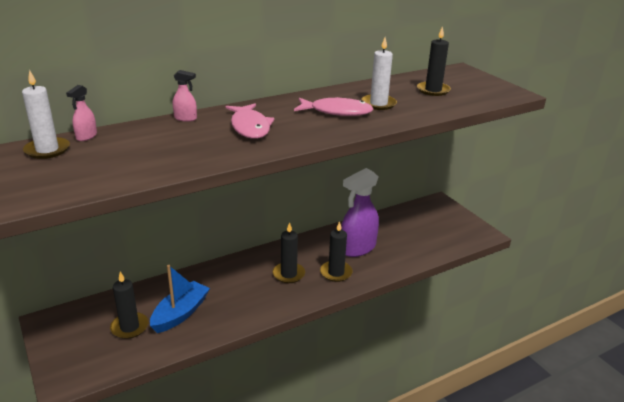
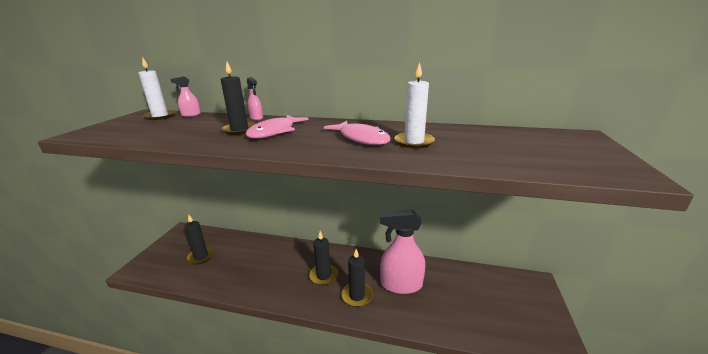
camera: 45 degrees right, 5 degrees down
blue boat [150,265,210,333] -> none
purple spray bottle [341,168,379,257] -> pink spray bottle [380,209,425,294]
black candle [417,26,451,96] -> black candle moved to [221,62,256,135]

